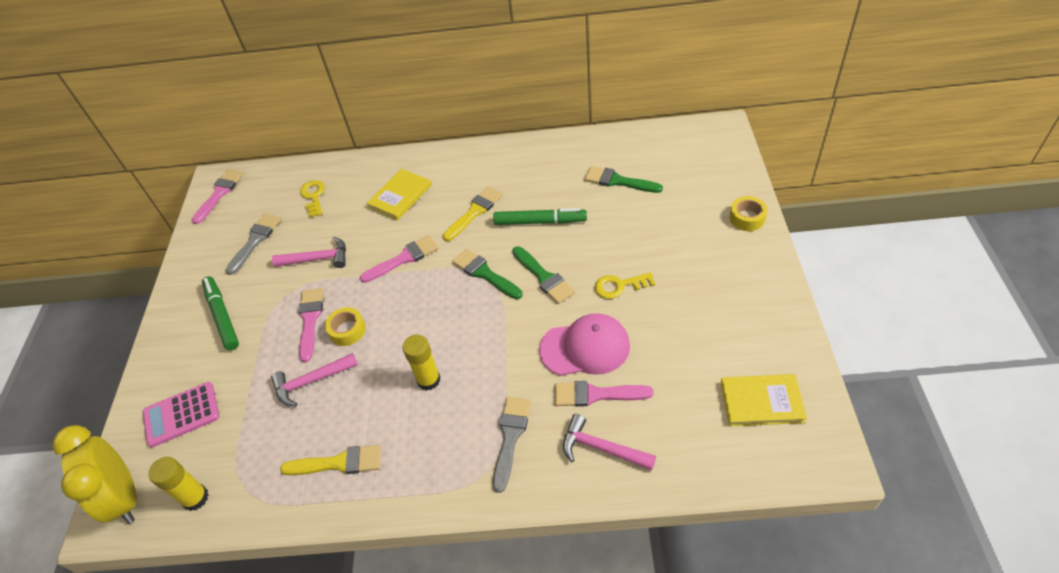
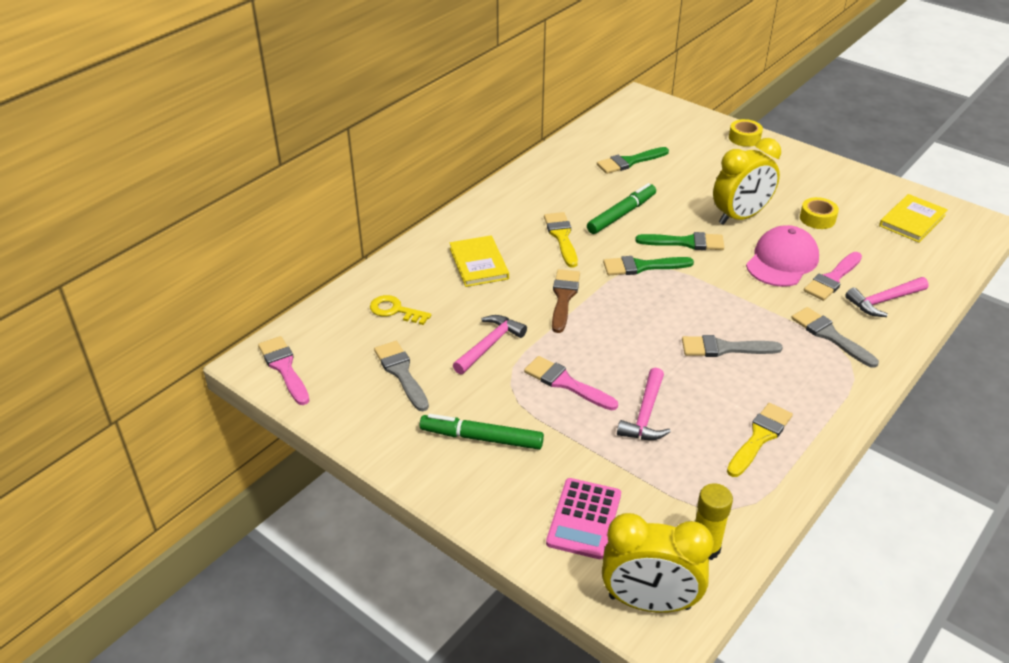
camera: 55 degrees left, 10 degrees down
yellow tape [325,307,366,346] -> yellow tape moved to [800,197,839,229]
pink brush [360,235,439,283] -> brown brush [552,269,580,333]
yellow glue stick [403,335,440,391] -> grey brush [682,335,783,357]
yellow key [595,272,655,299] -> yellow clock [713,138,781,225]

